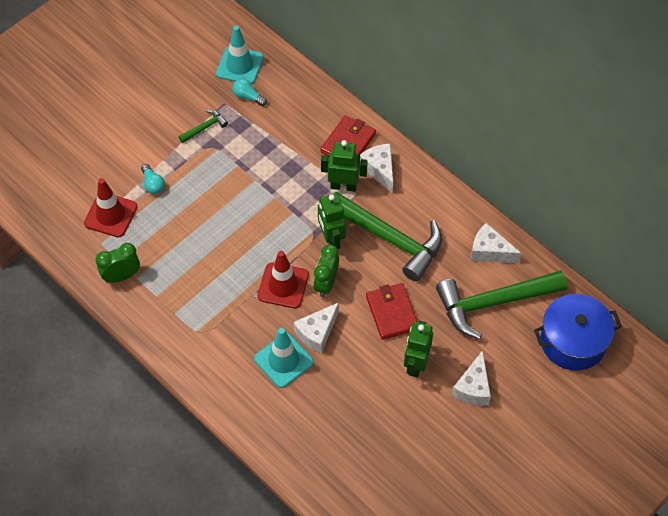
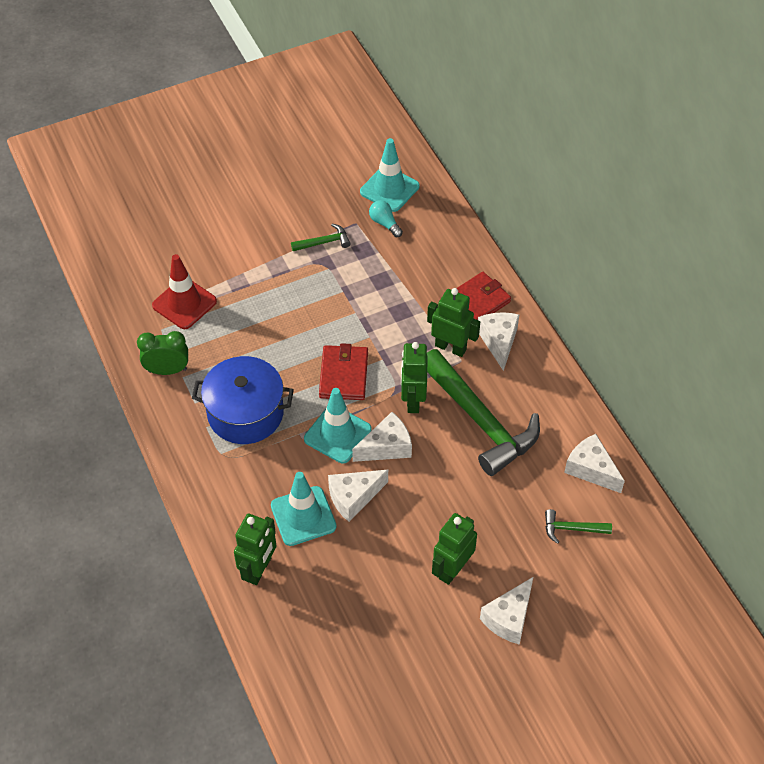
camera: 20 degrees right, 5 degrees down
turquoise light bulb [141,164,165,194] -> none
red traffic cone [258,251,309,308] -> turquoise traffic cone [304,388,372,463]
green clock [313,244,339,297] -> white cheese [352,412,412,462]
red wallet [366,283,418,340] -> red wallet moved to [319,343,368,400]
green hammer [436,271,567,339] -> green hammer [545,509,612,544], size x0.43
blue pot [534,294,622,371] -> blue pot moved to [192,356,294,444]
none -> green robot [234,514,276,585]

